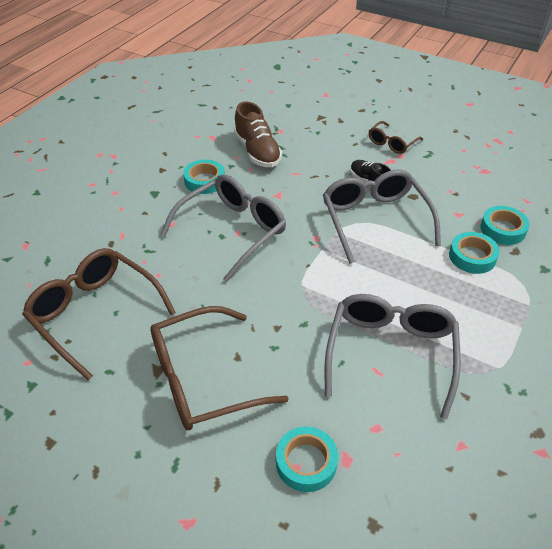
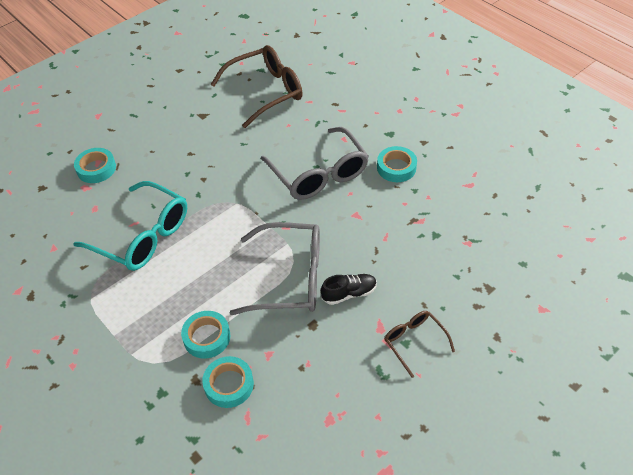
camera: 110 degrees right, 5 degrees up
brown glasses [150,306,289,430] -> none
brown shoe [234,102,282,167] -> none
grey glasses [324,294,461,419] -> turquoise glasses [73,181,187,271]

